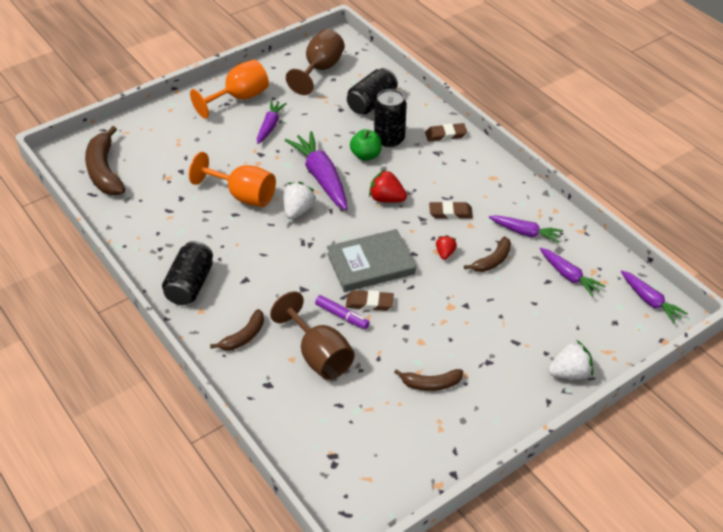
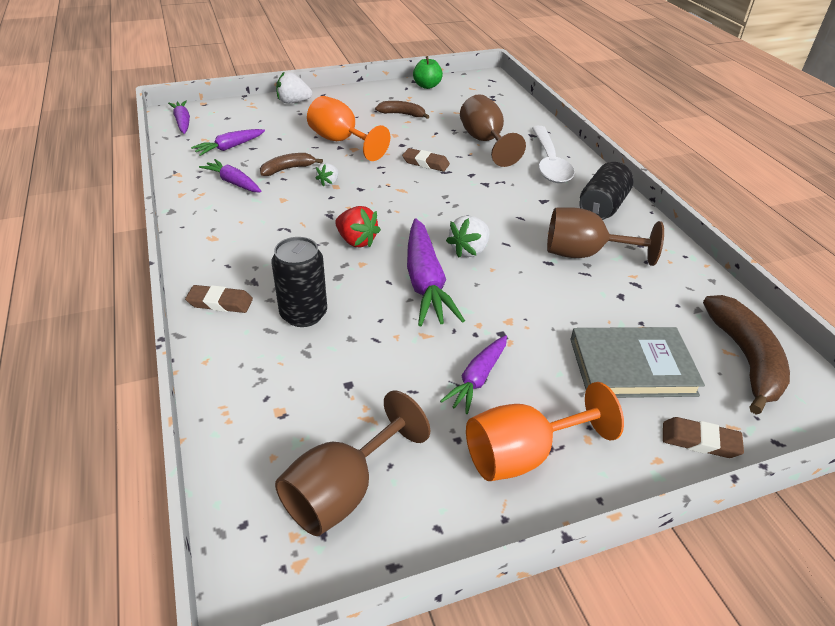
camera: 165 degrees left, 5 degrees down
orange goblet [189,152,276,207] -> orange goblet moved to [307,96,390,161]
brown banana [210,309,264,351] -> white spoon [532,126,575,183]
purple marker [315,295,370,329] -> none
grey book [327,229,416,292] -> grey book moved to [570,327,705,398]
black can [347,68,398,114] -> none
green apple [350,129,382,161] -> green apple moved to [413,56,443,89]
brown eraser [429,201,473,219] -> brown eraser moved to [663,417,744,458]
red strawberry [436,235,457,260] -> white strawberry [315,163,338,187]
purple carrot [540,248,605,297] -> purple carrot turned 105 degrees counterclockwise [191,129,265,156]
none -> brown goblet [547,207,664,266]

